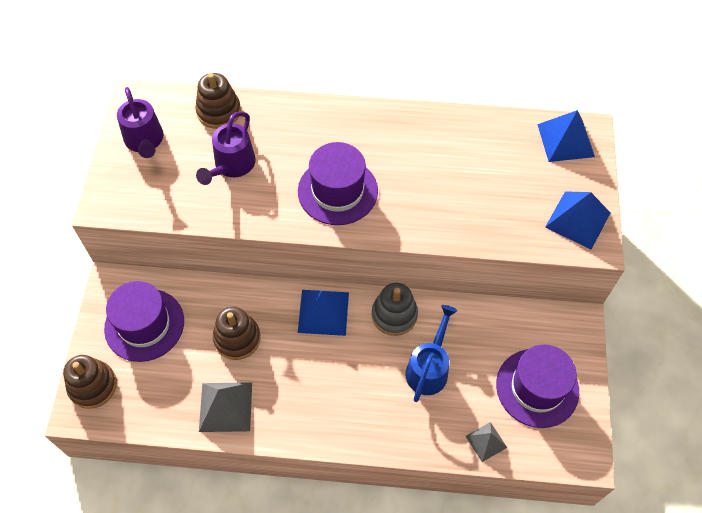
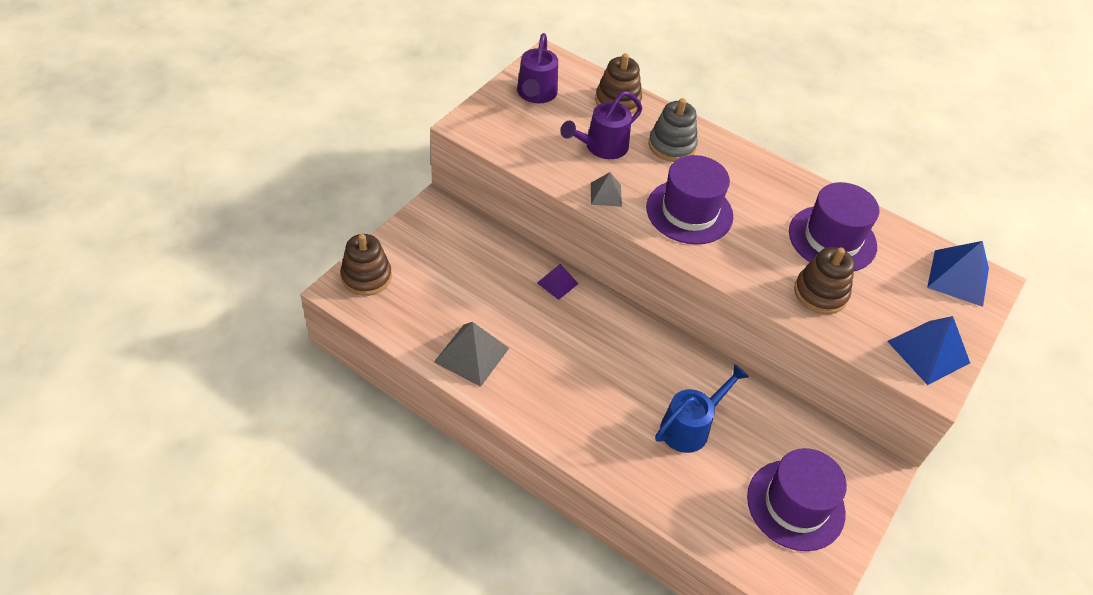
camera: 25 degrees right, 10 degrees down
purple hat [104,281,184,362] -> purple hat moved to [789,182,879,272]
brown stacking toy [213,307,261,360] -> brown stacking toy moved to [794,247,855,314]
blue pyramid [298,290,349,336] -> none
grey stacking toy [372,283,418,336] -> grey stacking toy moved to [649,98,698,162]
grey pyramid [466,422,507,462] -> grey pyramid moved to [591,172,622,207]
none -> purple pyramid [537,264,578,300]

